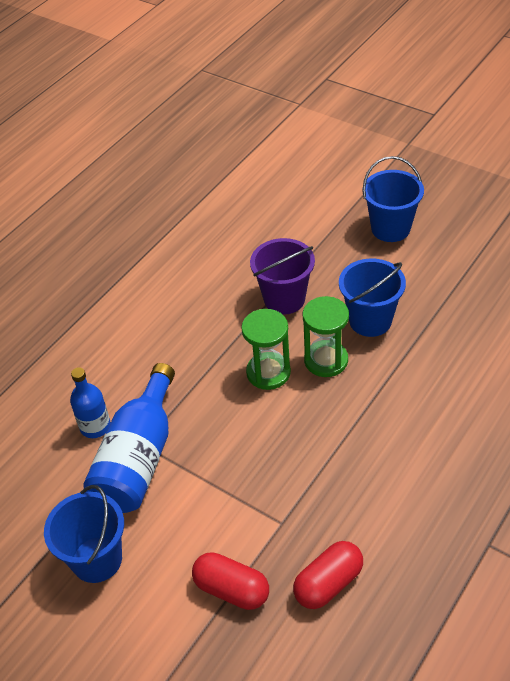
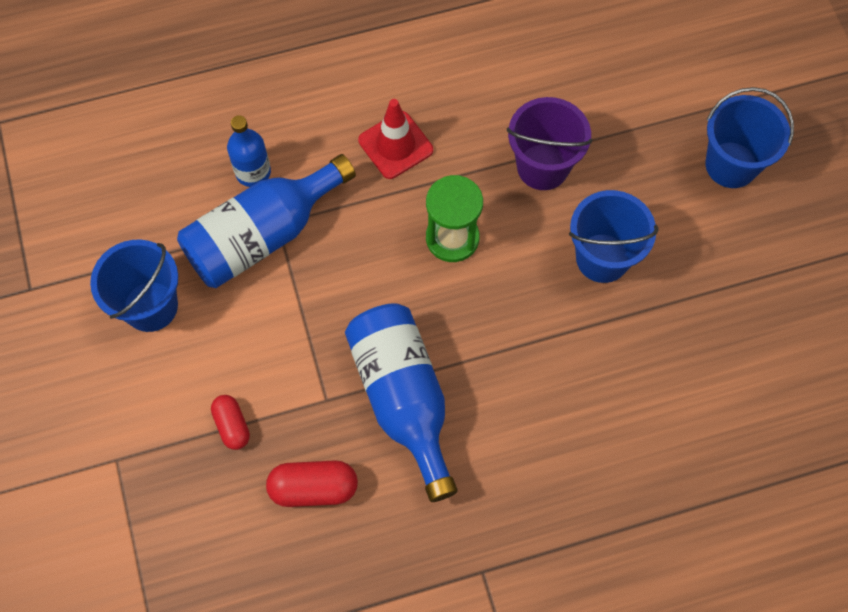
camera: 35 degrees right, 20 degrees up
red capsule [192,552,269,610] -> red capsule [211,395,250,450], size x0.65
green hourglass [303,296,349,377] -> none
none -> blue bottle [345,303,458,502]
none -> red traffic cone [358,99,433,179]

